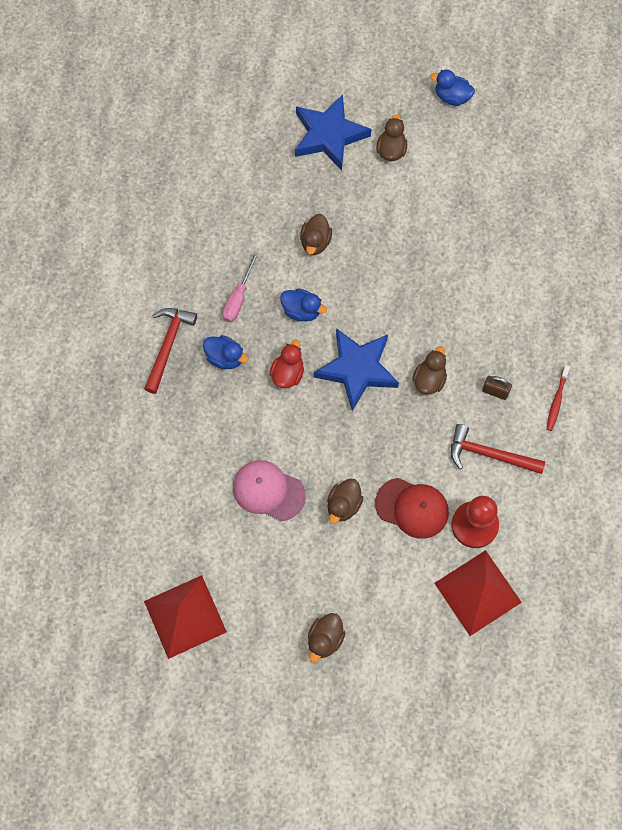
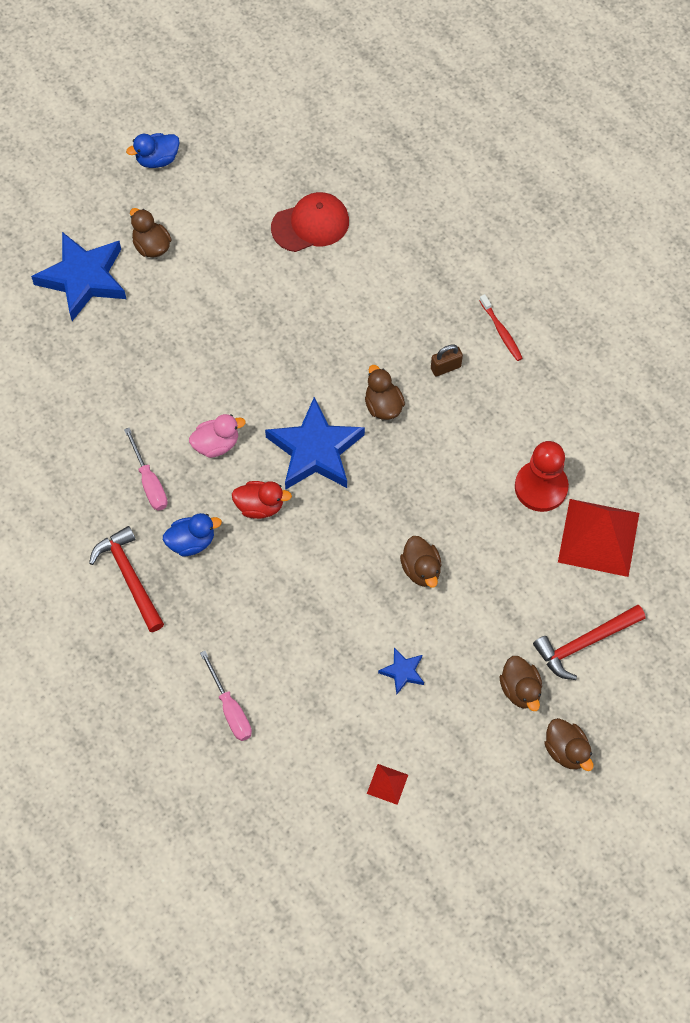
camera: 45 degrees left, 5 degrees down
red pyramid [144,575,227,659] -> red pyramid [367,764,408,805], size x0.43
pink cap [233,460,306,521] -> none
red duck [270,340,304,388] -> red duck turned 120 degrees clockwise [232,481,292,519]
blue duck [280,288,327,322] -> pink duck [189,414,246,458]
brown duck [300,214,332,255] -> brown duck moved to [544,718,593,771]
red cap [375,478,449,539] -> red cap moved to [271,192,349,252]
red hammer [451,424,545,474] -> red hammer moved to [533,605,646,680]
none -> pink screwdriver [200,651,252,741]
none -> blue star [378,648,424,694]

